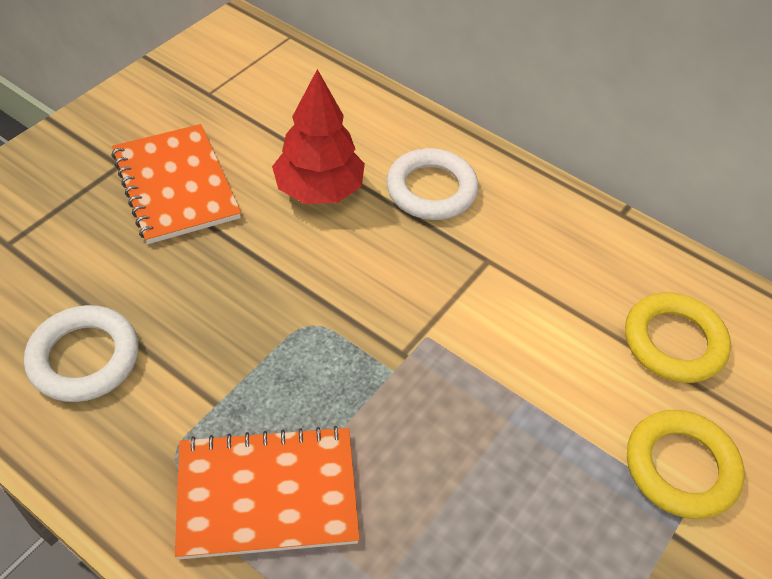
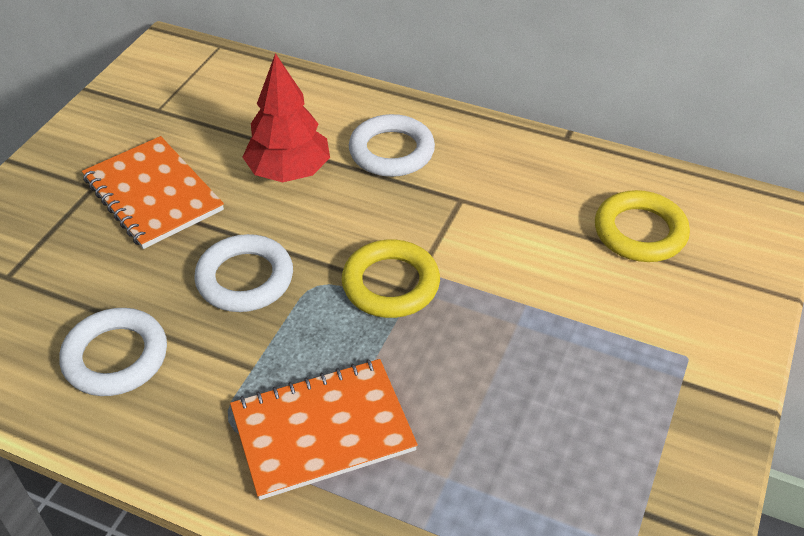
camera: 10 degrees left, 5 degrees down
yellow ring [627,410,745,519] -> yellow ring moved to [342,240,440,318]
none -> white ring [194,234,293,312]

